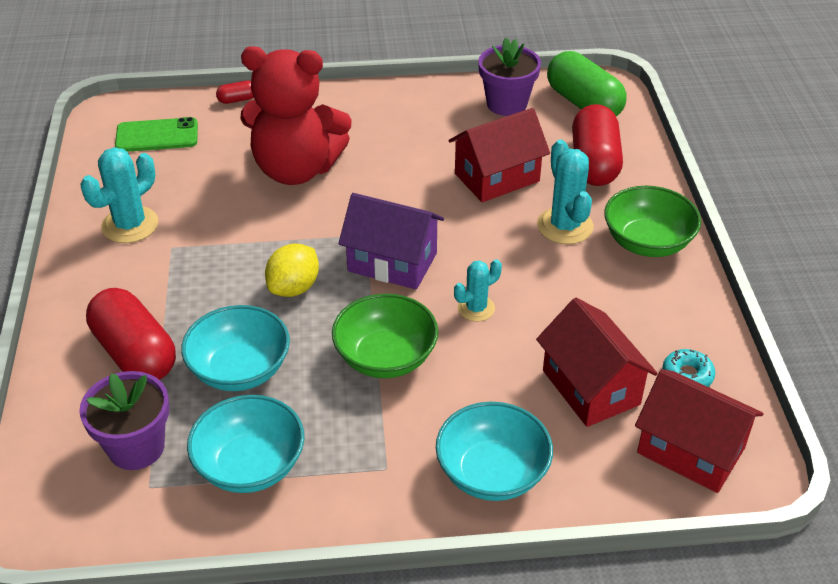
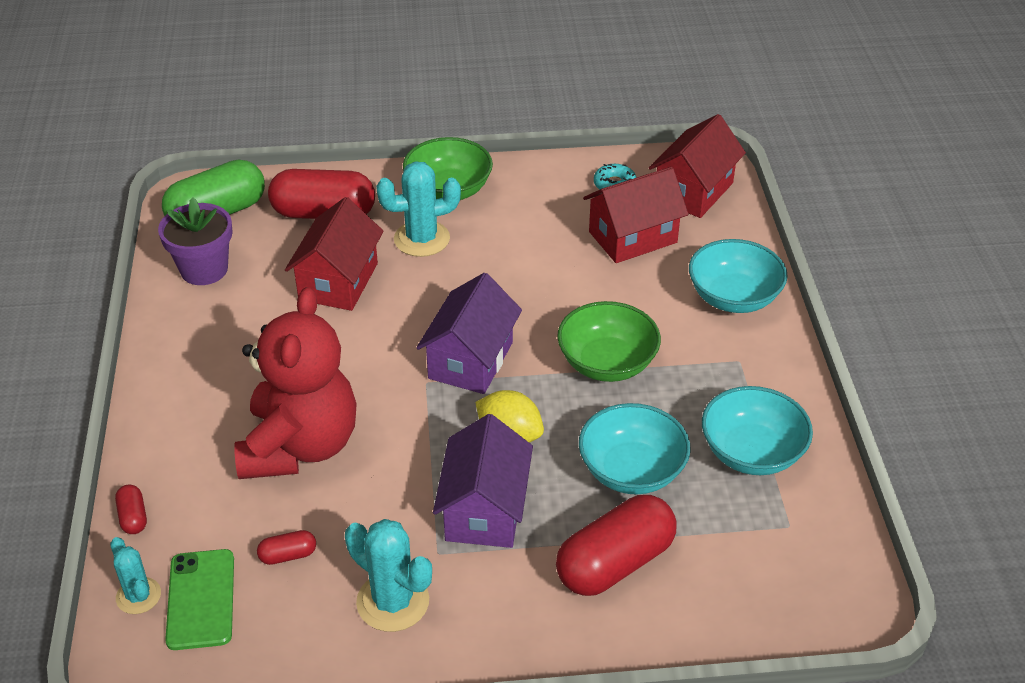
camera: 90 degrees left, 0 degrees up
purple flower pot [79,371,170,470] -> none
red house [449,108,550,202] -> red house turned 45 degrees clockwise [285,197,384,311]
turquoise cactus [454,259,502,322] -> turquoise cactus moved to [110,537,161,614]
none -> red capsule [257,530,316,565]
none -> purple house [433,414,533,548]

